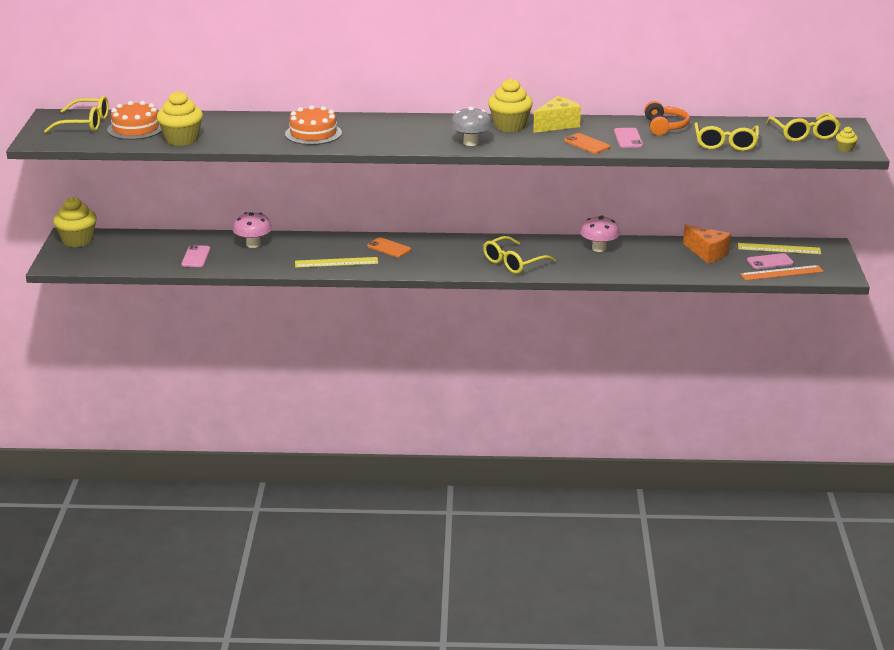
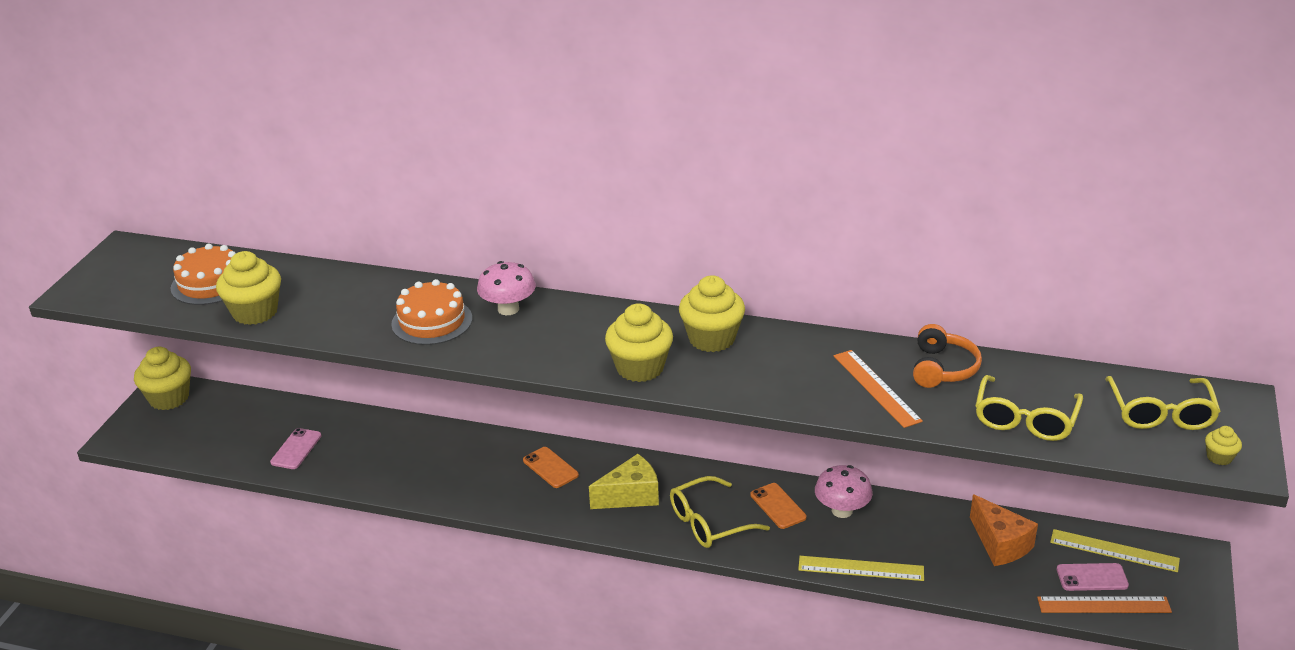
camera: 15 degrees right, 5 degrees up
yellow glasses [44,96,109,133] -> none
pink mushroom [233,212,272,248] -> pink mushroom moved to [477,261,536,315]
yellow ruler [295,257,378,268] -> yellow ruler moved to [798,556,924,581]
grey mushroom [450,107,492,146] -> yellow cupcake [605,303,673,382]
yellow cheese [533,96,581,133] -> yellow cheese moved to [589,454,659,509]
orange phone [564,133,610,154] -> orange phone moved to [750,483,807,529]
pink phone [614,128,643,148] -> orange ruler [834,350,923,428]

